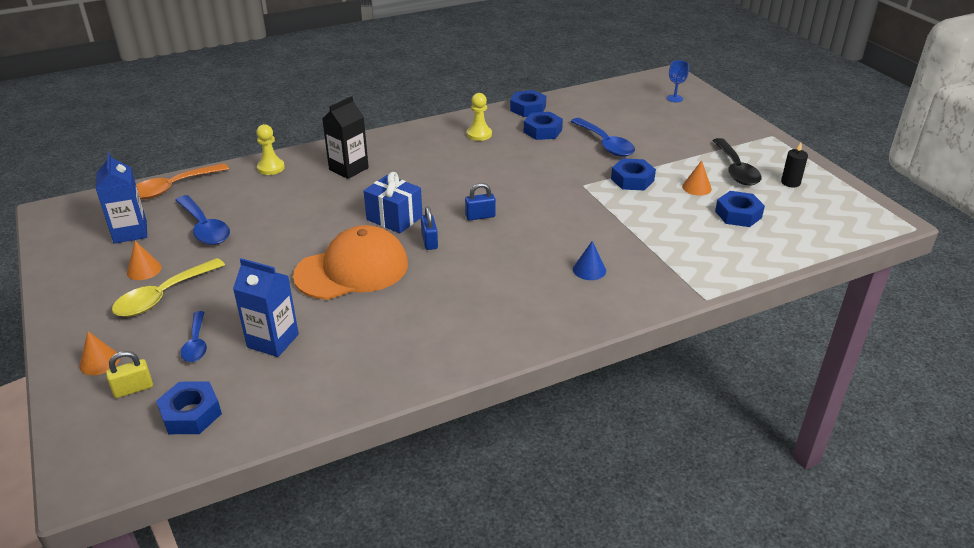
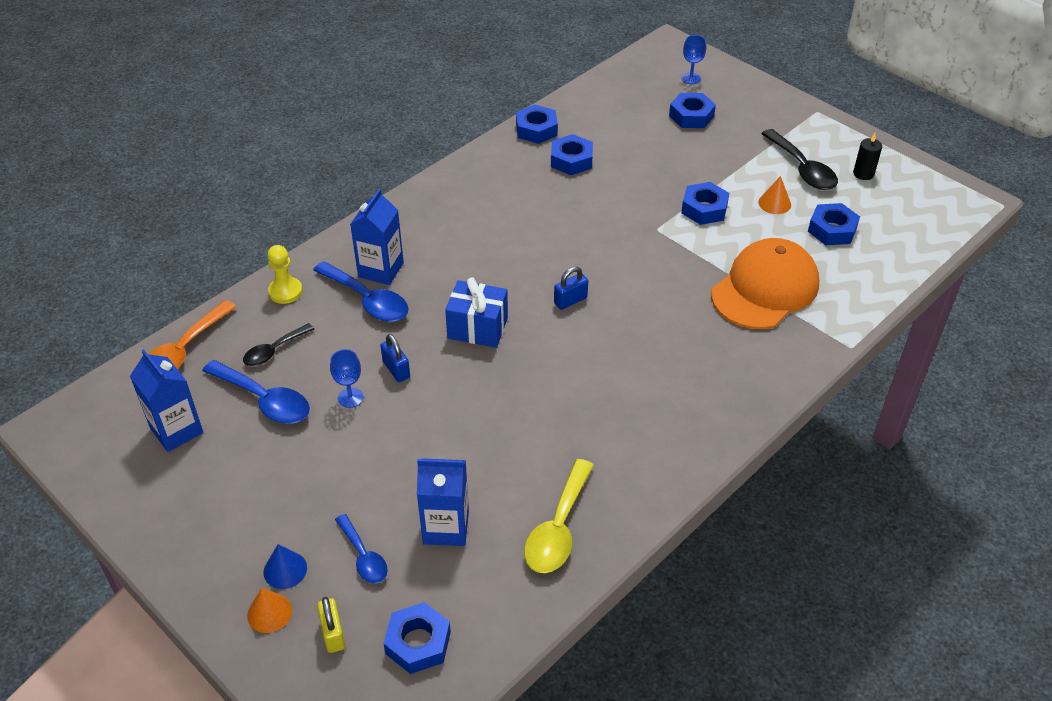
camera: 20 degrees left, 10 degrees up
yellow padlock [106,351,153,398] -> yellow padlock turned 60 degrees counterclockwise [317,597,345,653]
yellow spoon [112,258,225,317] -> yellow spoon moved to [524,459,594,573]
orange cone [127,241,162,280] -> none
orange cap [293,225,408,300] -> orange cap moved to [711,238,819,329]
black carton [322,96,369,179] -> blue carton [350,189,404,285]
blue padlock [421,206,438,250] -> blue padlock moved to [380,334,410,382]
yellow pawn [467,93,492,141] -> none
blue spoon [570,118,635,157] -> blue spoon moved to [313,261,409,322]
blue cone [573,241,606,280] -> blue cone moved to [264,544,307,589]
none -> black spoon [243,323,314,366]
none -> blue goblet [330,349,363,408]
none -> blue nut [669,93,716,128]

